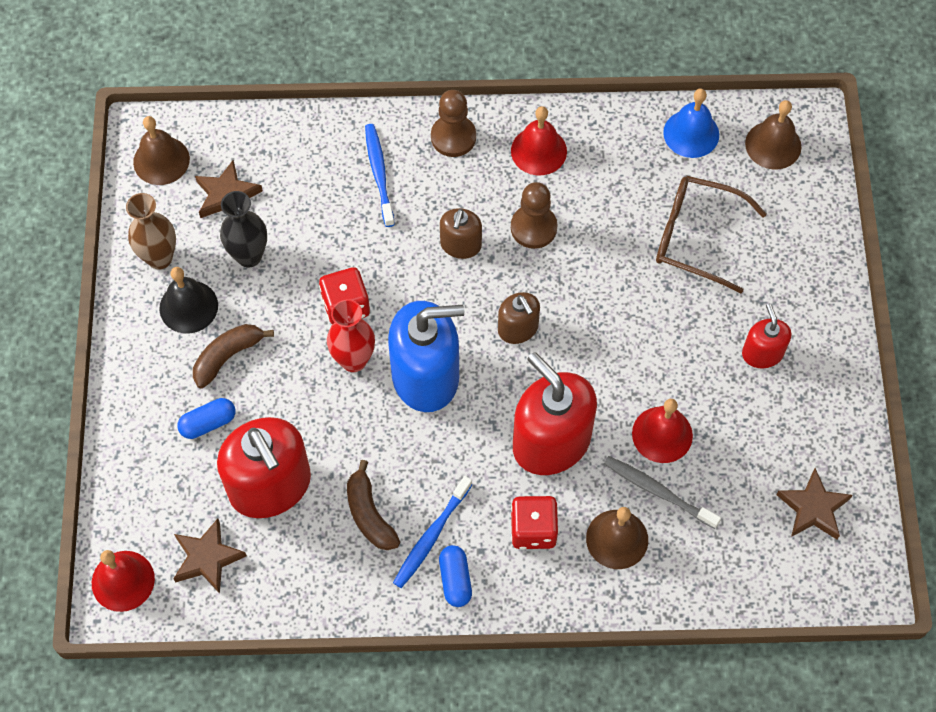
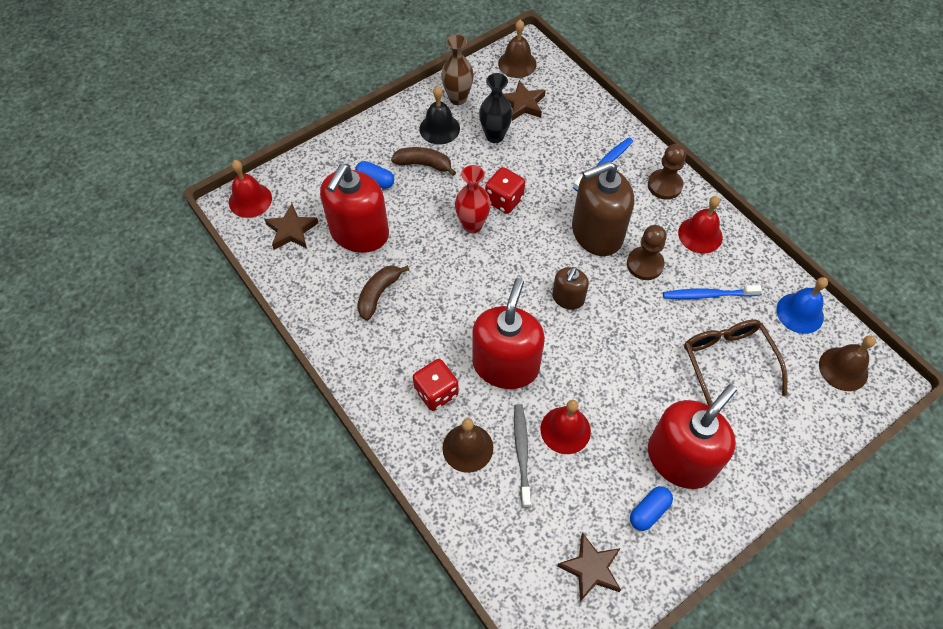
camera: 55 degrees right, 5 degrees down
blue soap dispenser [388,301,464,412] -> none
blue toothbrush [393,476,472,588] -> blue toothbrush moved to [663,285,762,299]
blue capsule [439,545,472,607] -> blue capsule moved to [630,486,673,531]
brown soap dispenser [440,208,482,259] -> brown soap dispenser [572,161,634,256], size x1.94
red soap dispenser [742,304,791,368] -> red soap dispenser [648,384,737,489], size x1.94

